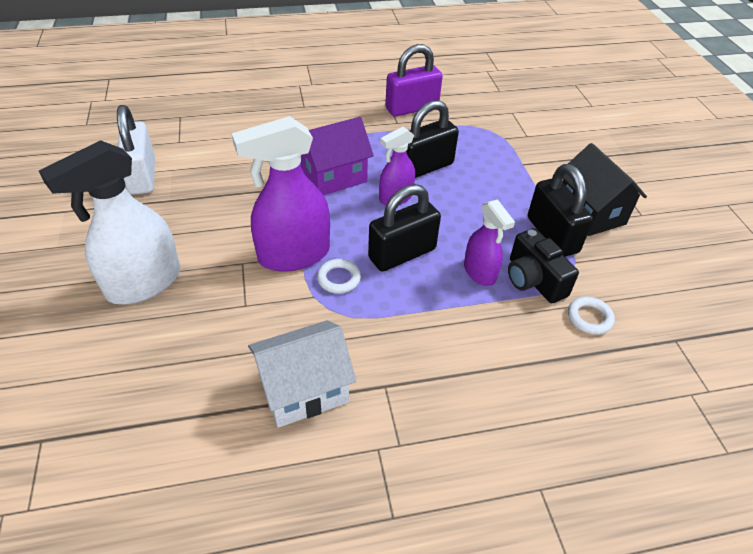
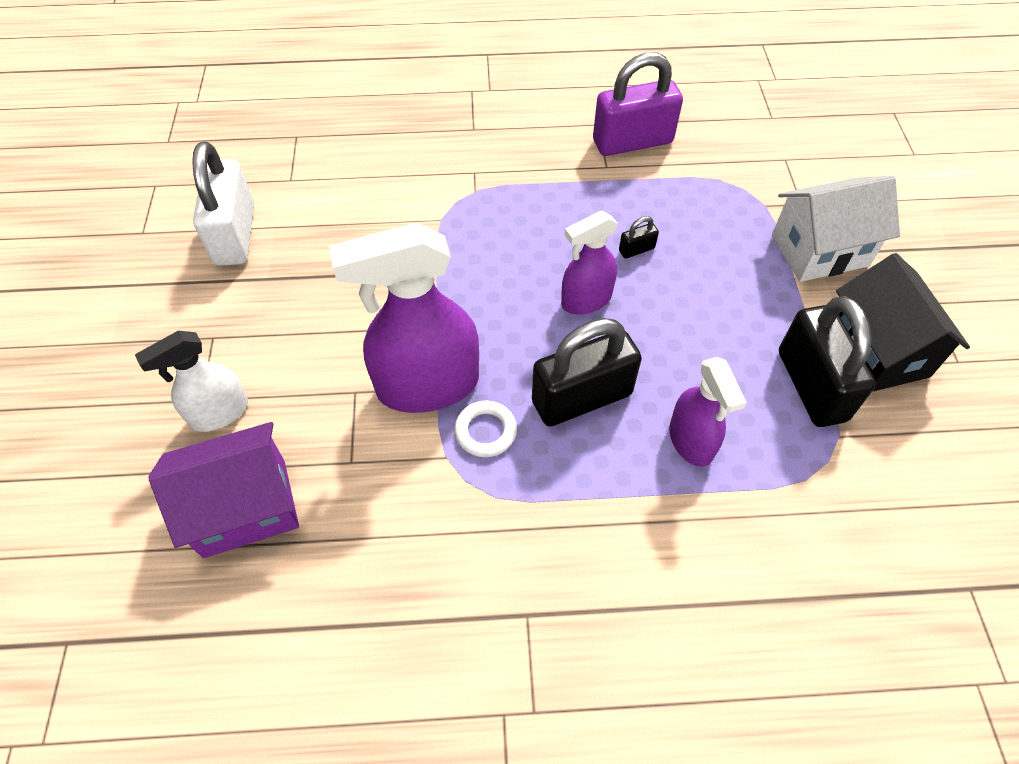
camera: 10 degrees right, 10 degrees up
white spray bottle [39,140,180,304] -> white spray bottle [135,331,248,432], size x0.57
white house [248,320,356,428] -> white house moved to [772,176,900,282]
purple house [301,117,374,195] -> purple house moved to [148,422,299,558]
black padlock [406,100,459,178] -> black padlock [619,216,659,259], size x0.41
black camera [508,228,579,303] -> none
white ring [568,296,615,335] -> none

